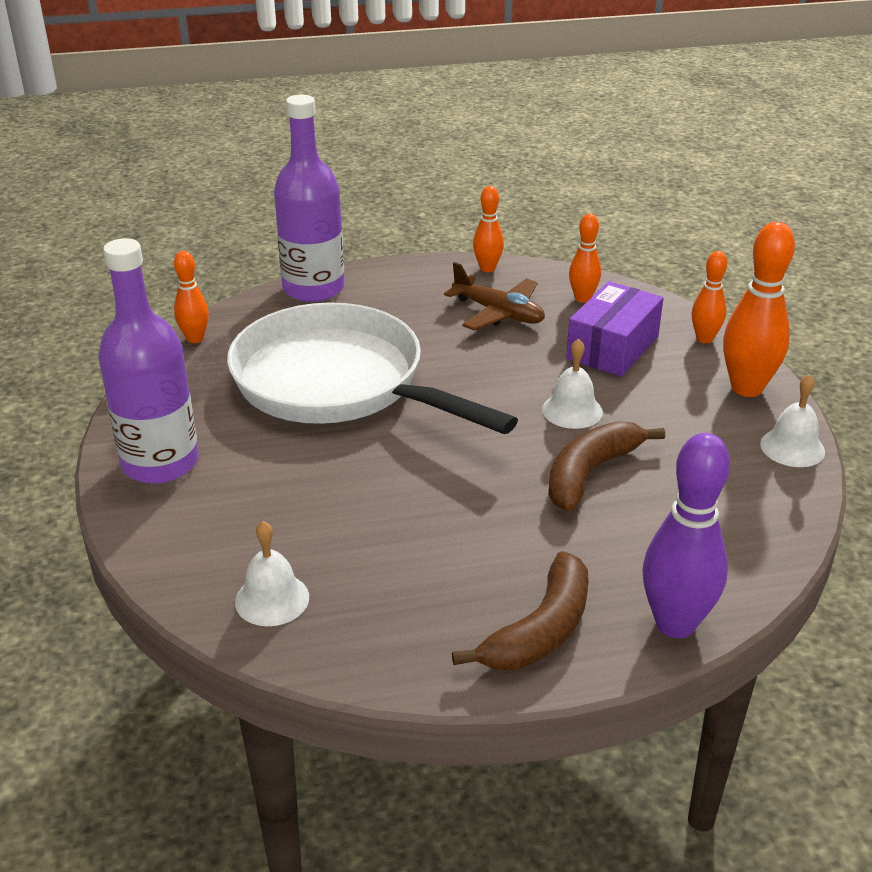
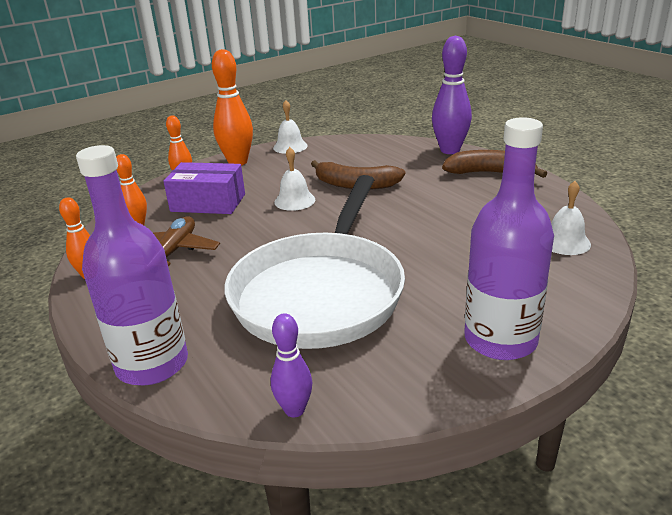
camera: 110 degrees left, 5 degrees down
orange bowling pin [174,251,209,343] -> purple bowling pin [271,313,313,417]

